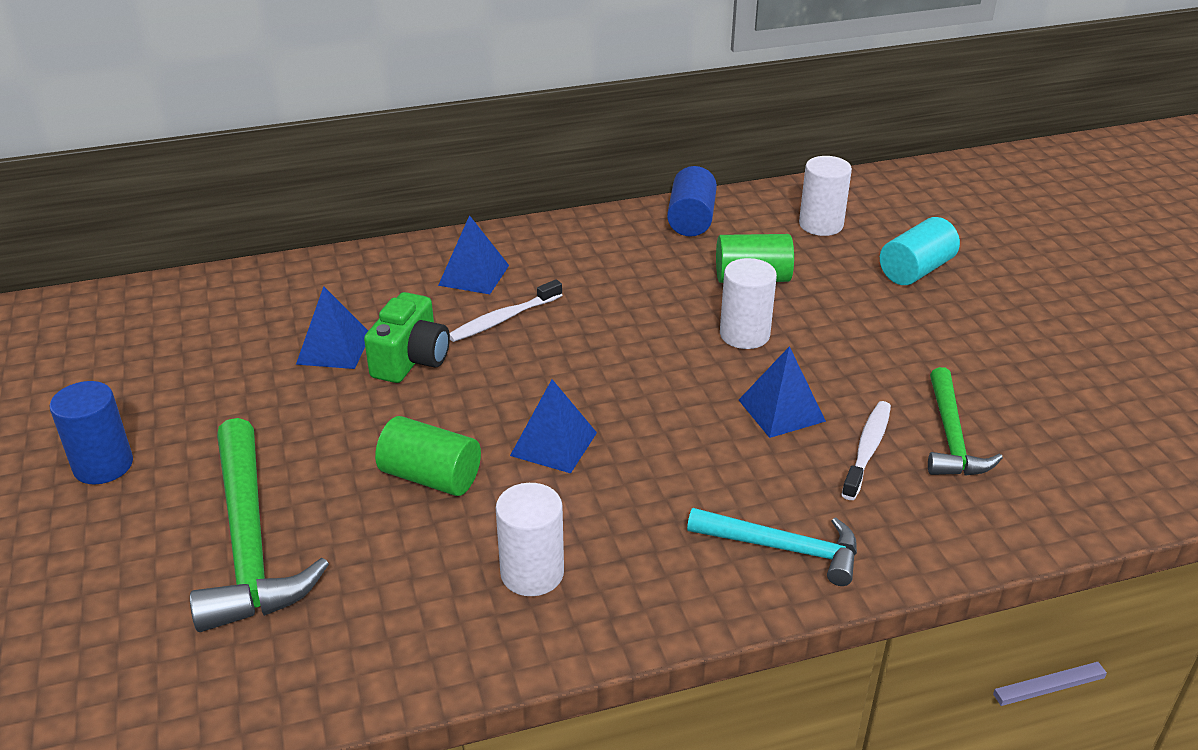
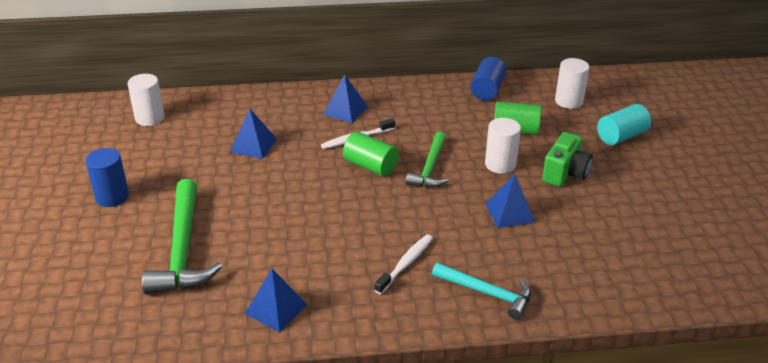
camera: 10 degrees right, 0 degrees up
green camera [364,292,450,383] -> green camera moved to [542,132,593,187]
green cylinder [375,416,481,496] -> green cylinder moved to [343,131,399,176]
white cylinder [496,483,564,596] -> white cylinder moved to [128,74,165,126]
blue pyramid [510,379,597,473] -> blue pyramid moved to [245,269,308,332]
white toothbrush [841,401,891,500] -> white toothbrush moved to [374,235,433,294]
green hammer [928,367,1003,476] -> green hammer moved to [406,132,449,188]

